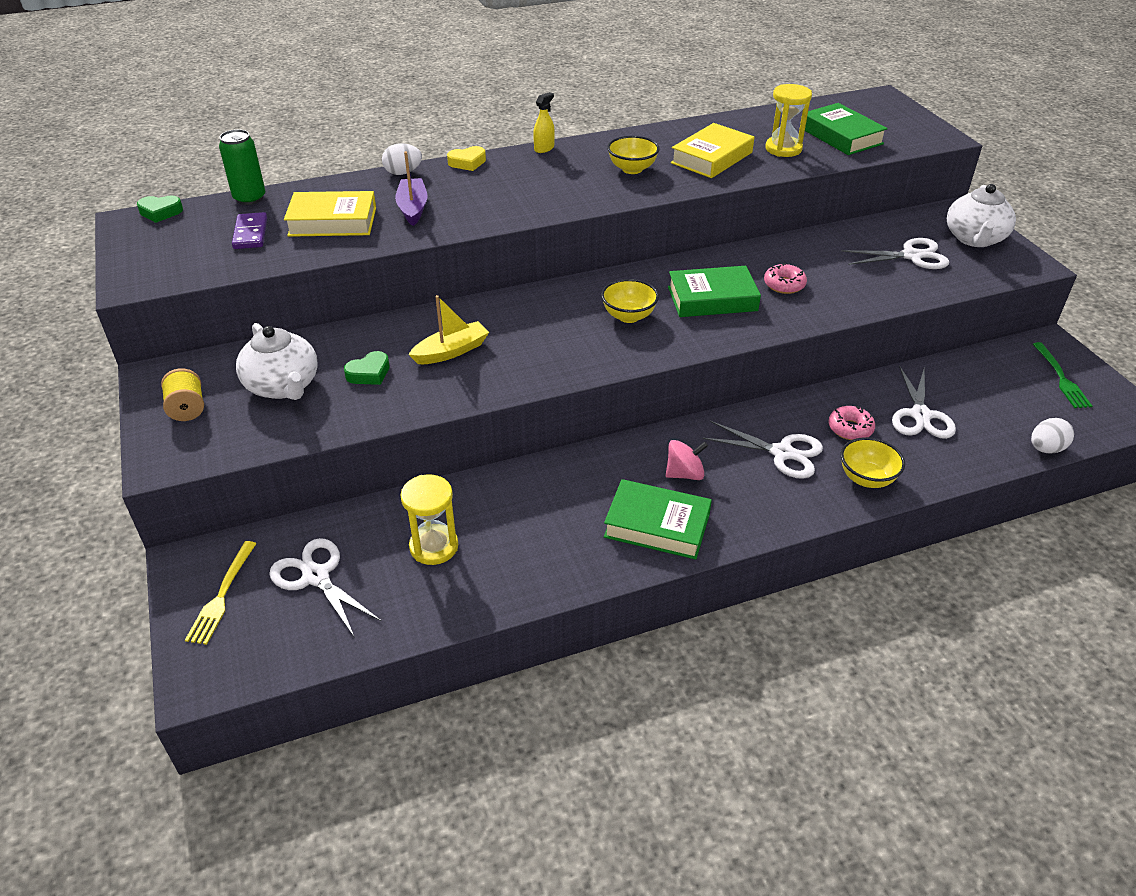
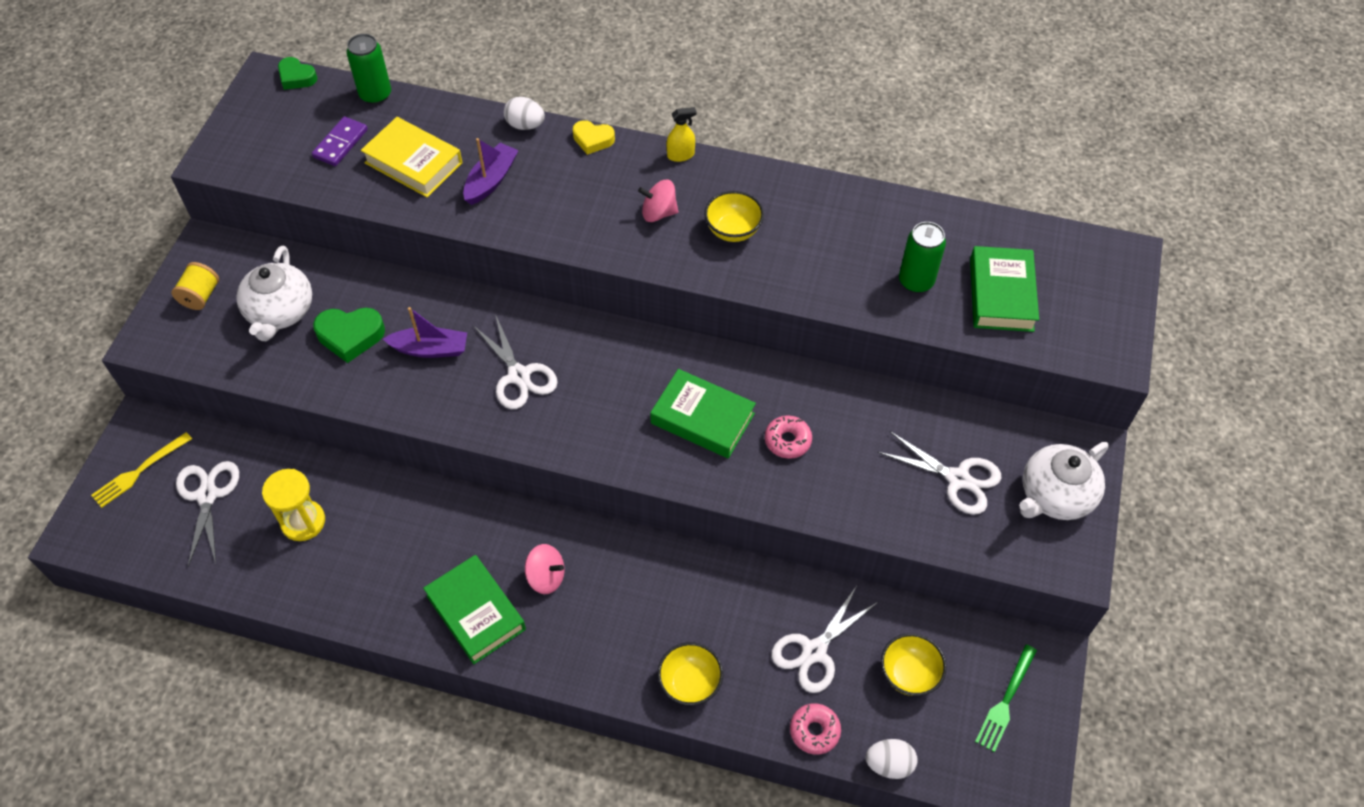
camera: 35 degrees right, 15 degrees up
green heart [344,351,390,385] -> green heart [313,308,385,363], size x1.52
yellow boat [408,295,489,364] -> purple boat [383,307,467,358]
yellow bowl [601,279,659,323] -> yellow bowl moved to [881,633,947,696]
yellow book [671,123,754,178] -> none
white scissors [702,421,823,479] -> white scissors moved to [473,314,558,409]
yellow hourglass [765,84,812,157] -> green can [899,222,946,293]
pink donut [828,406,875,440] -> pink donut moved to [790,703,841,755]
none -> pink spinning top [638,180,678,222]

